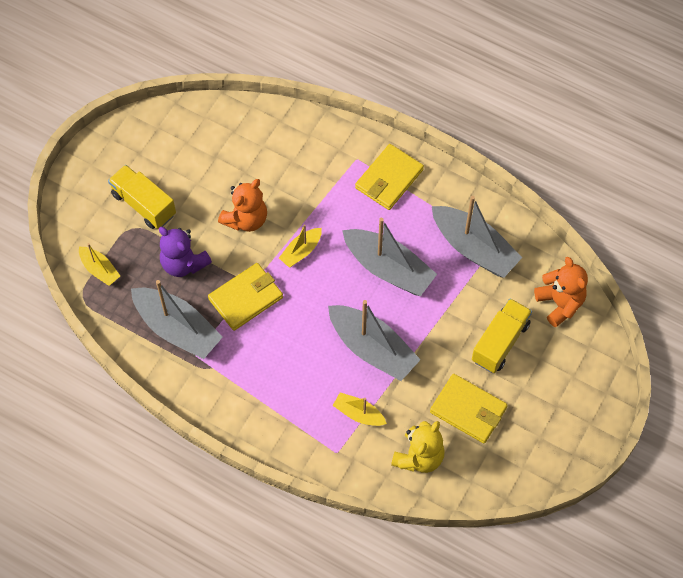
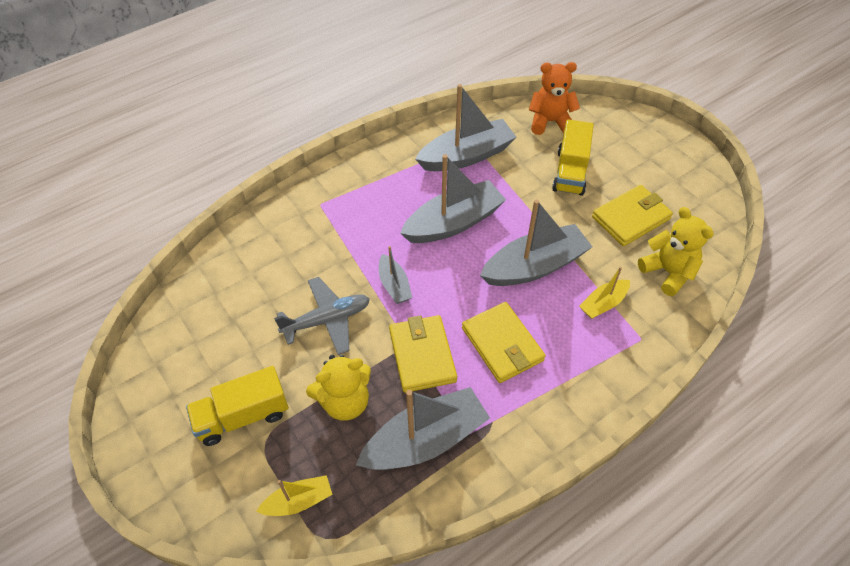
camera: 65 degrees left, 10 degrees down
purple teddy bear [159,227,212,277] -> yellow teddy bear [306,355,371,421]
orange teddy bear [218,179,267,232] -> grey plane [274,277,370,355]
yellow boat [279,225,322,268] -> grey boat [379,246,412,304]
yellow wallet [355,144,424,210] -> yellow wallet moved to [462,302,546,383]
yellow truck [472,298,532,373] -> yellow truck turned 135 degrees counterclockwise [552,120,594,196]

